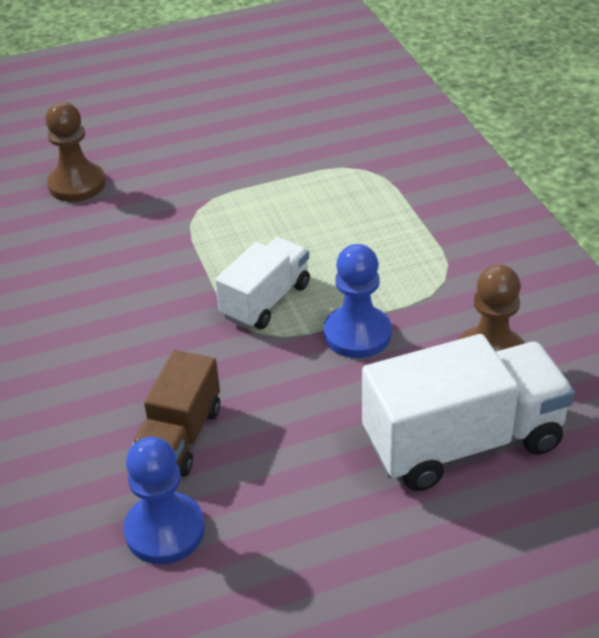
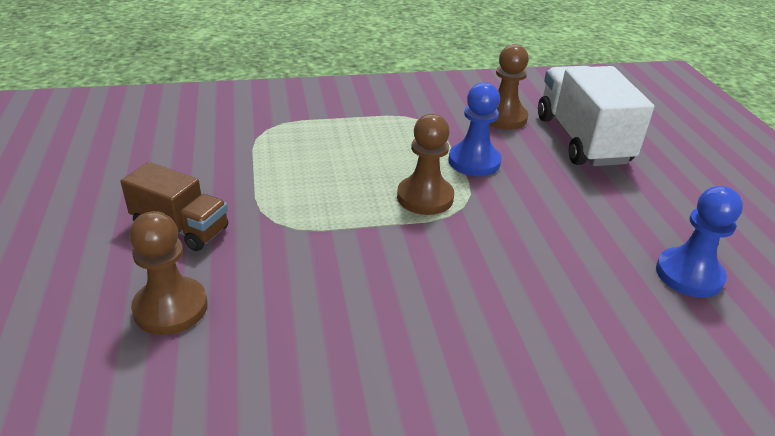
camera: 85 degrees left, 5 degrees down
brown truck [132,350,220,476] -> brown truck moved to [121,162,228,251]
white truck [215,237,310,329] -> brown pawn [397,114,454,215]

